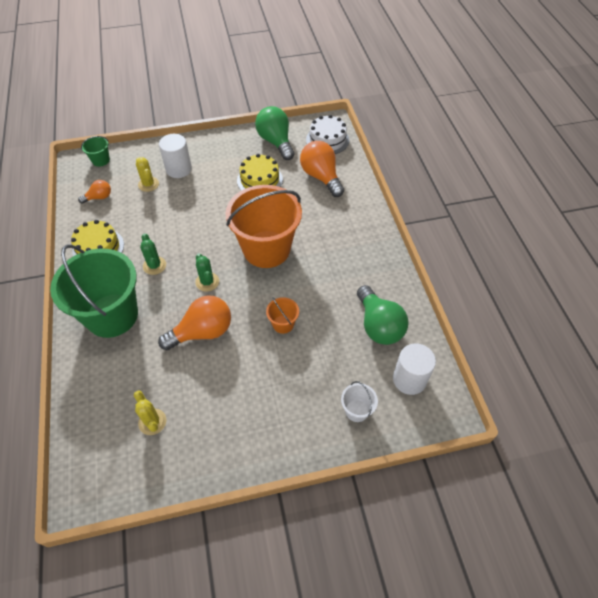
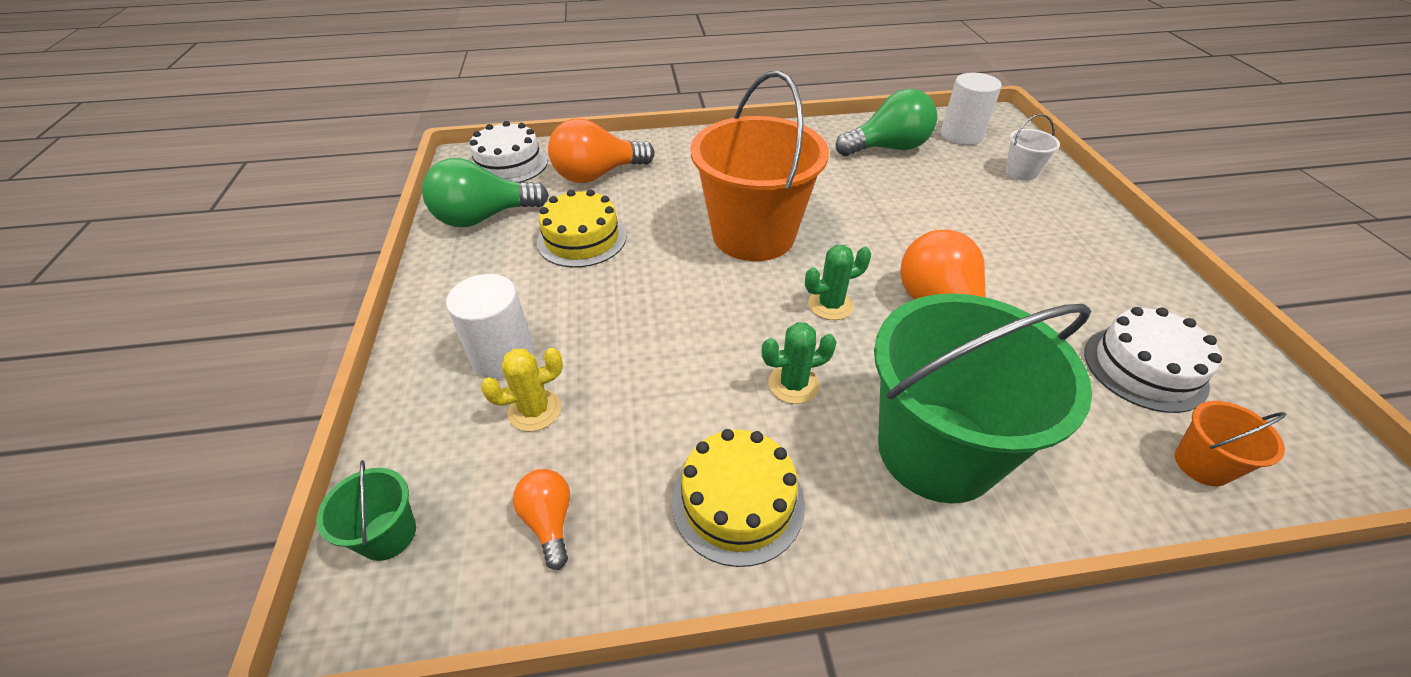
camera: 85 degrees left, 10 degrees down
yellow cactus [134,390,166,435] -> white cake [1084,307,1222,413]
orange bucket [266,297,299,334] -> orange bucket moved to [1175,401,1287,486]

